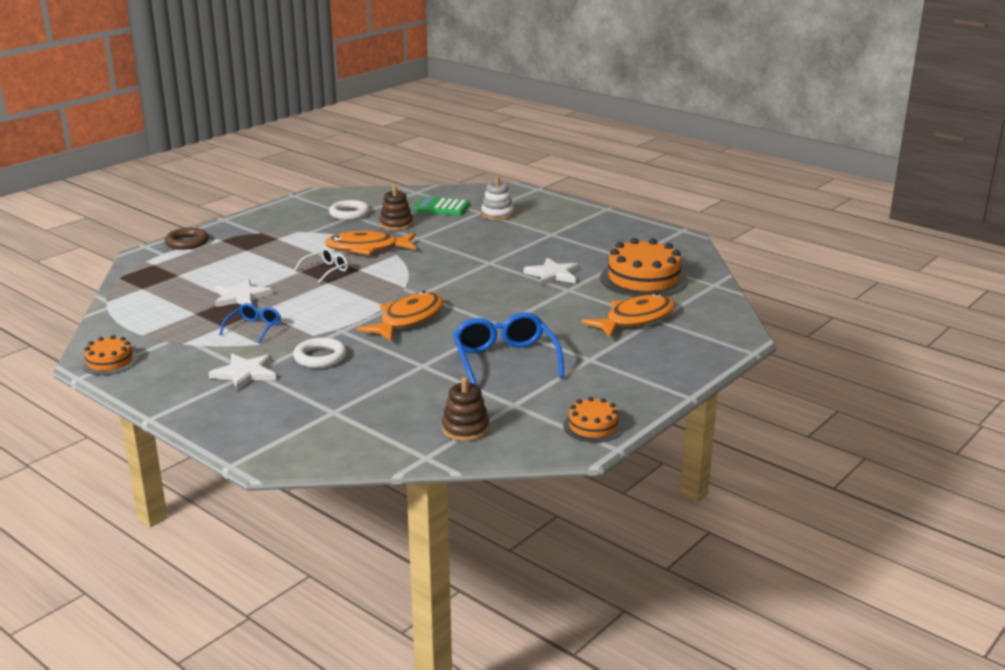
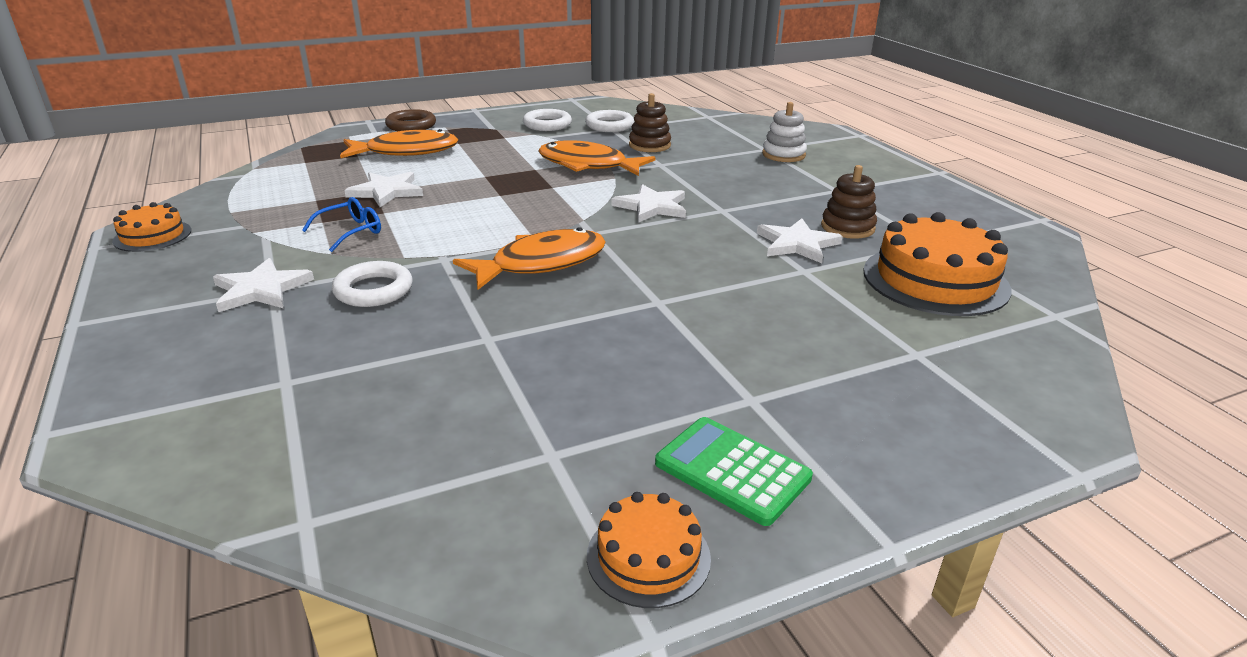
camera: 25 degrees right, 5 degrees up
white glasses [294,248,348,283] -> none
green calculator [413,197,470,216] -> green calculator moved to [655,417,813,526]
brown stacking toy [442,377,489,441] -> brown stacking toy moved to [821,165,877,239]
blue glasses [453,313,564,386] -> none
orange fish [581,293,675,338] -> orange fish moved to [340,129,458,158]
none -> white ring [523,109,572,131]
none -> white star [612,184,686,223]

